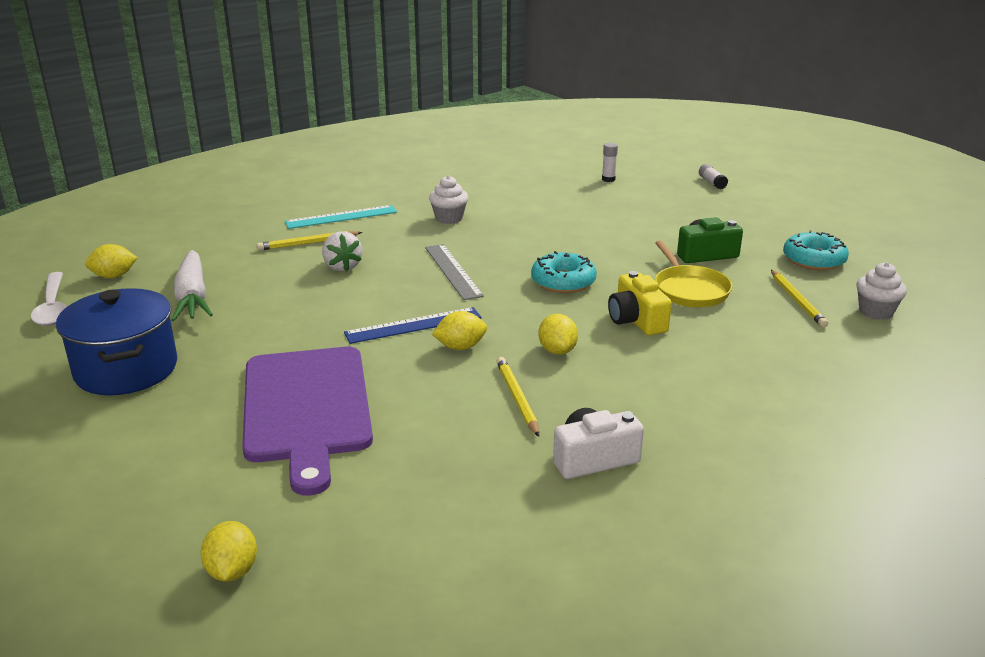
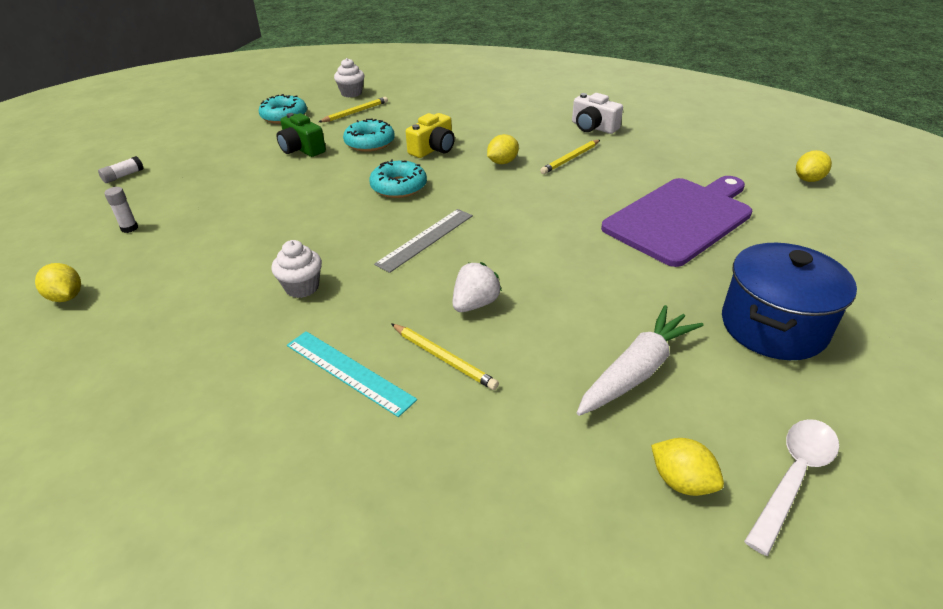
camera: 120 degrees left, 10 degrees up
blue ruler [344,307,482,344] -> none
yellow lemon [432,311,487,350] -> yellow lemon moved to [35,263,81,302]
yellow pan [655,240,732,308] -> turquoise donut [343,119,395,152]

